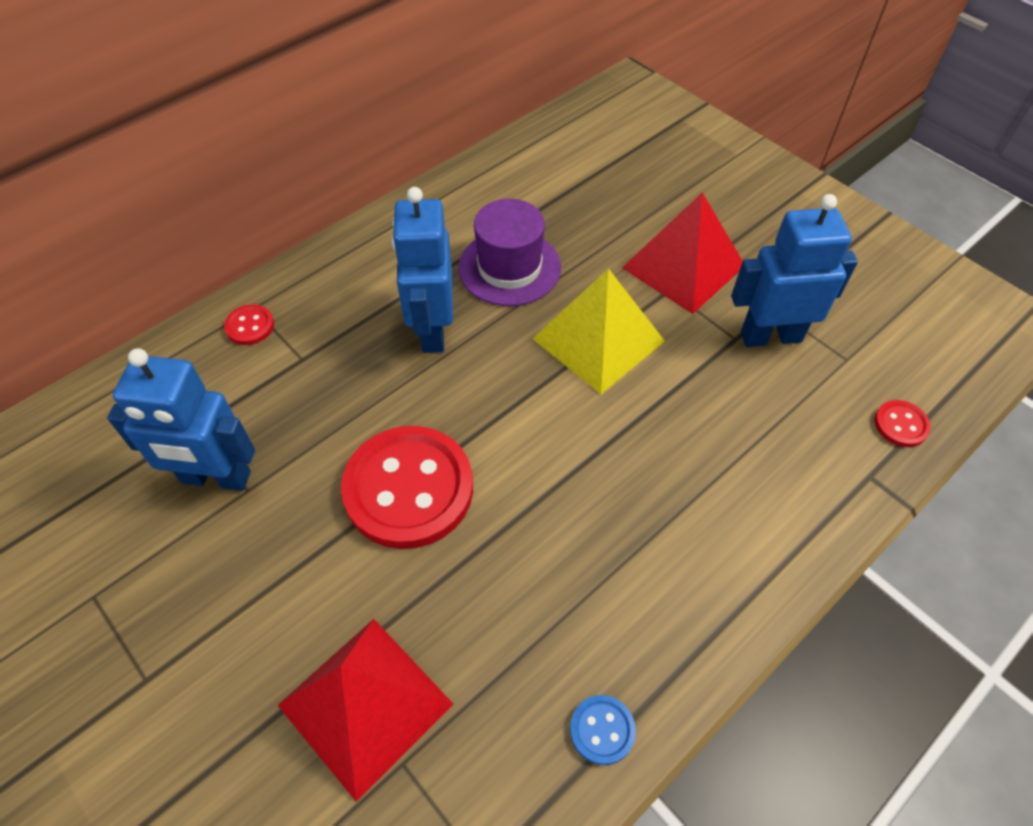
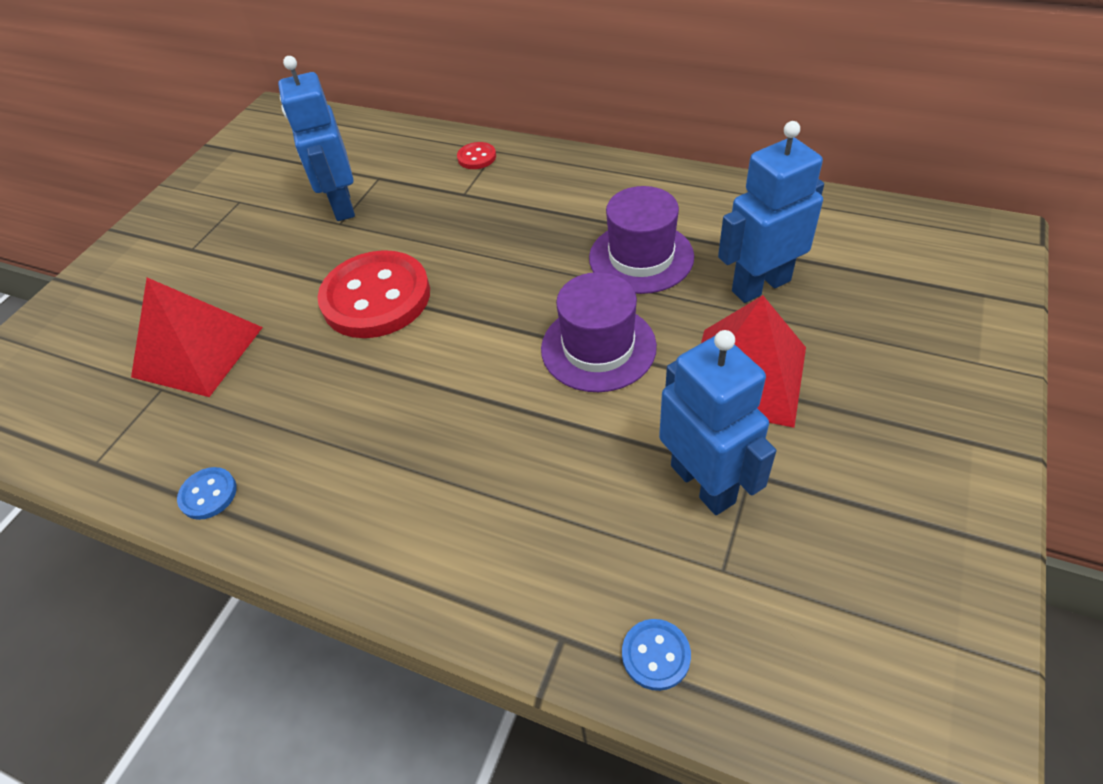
camera: 70 degrees right, 5 degrees down
blue robot [392,187,453,353] -> blue robot moved to [718,121,824,303]
yellow pyramid [532,268,665,394] -> purple hat [541,272,657,392]
red button [874,400,931,447] -> blue button [622,619,691,691]

